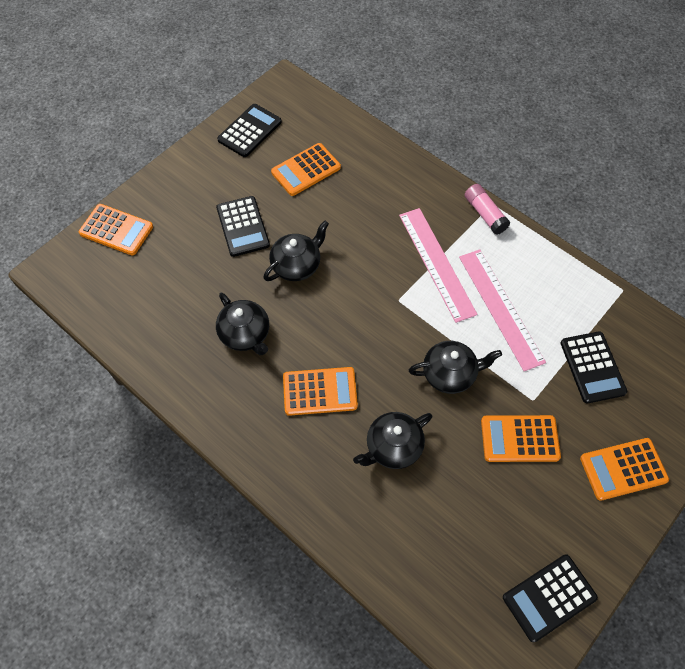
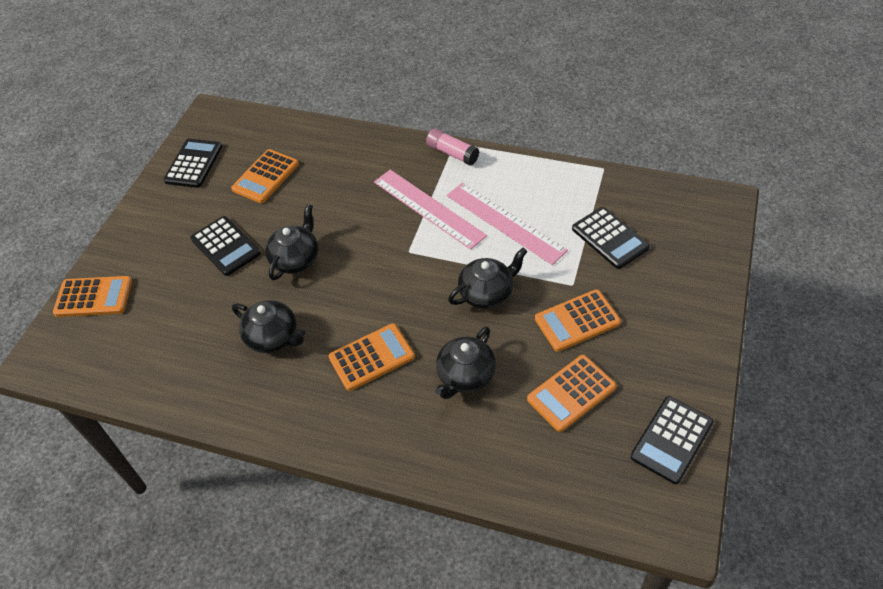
camera: 20 degrees left, 10 degrees down
orange calculator [580,438,669,501] -> orange calculator moved to [527,355,617,432]

